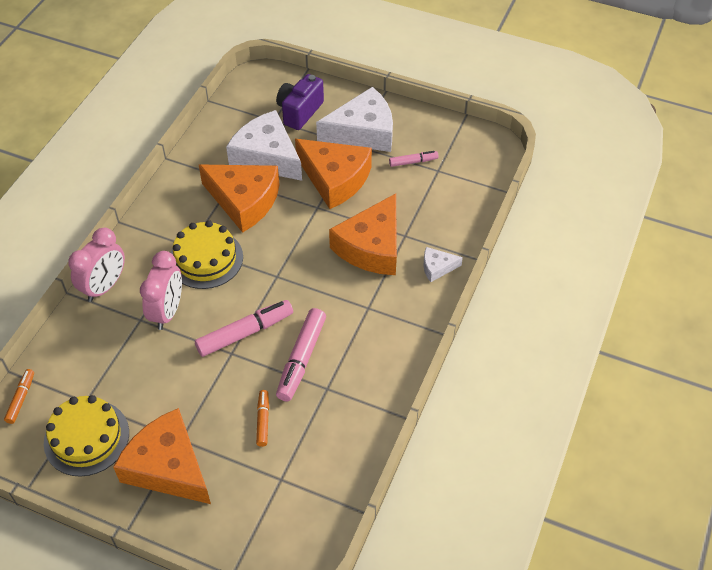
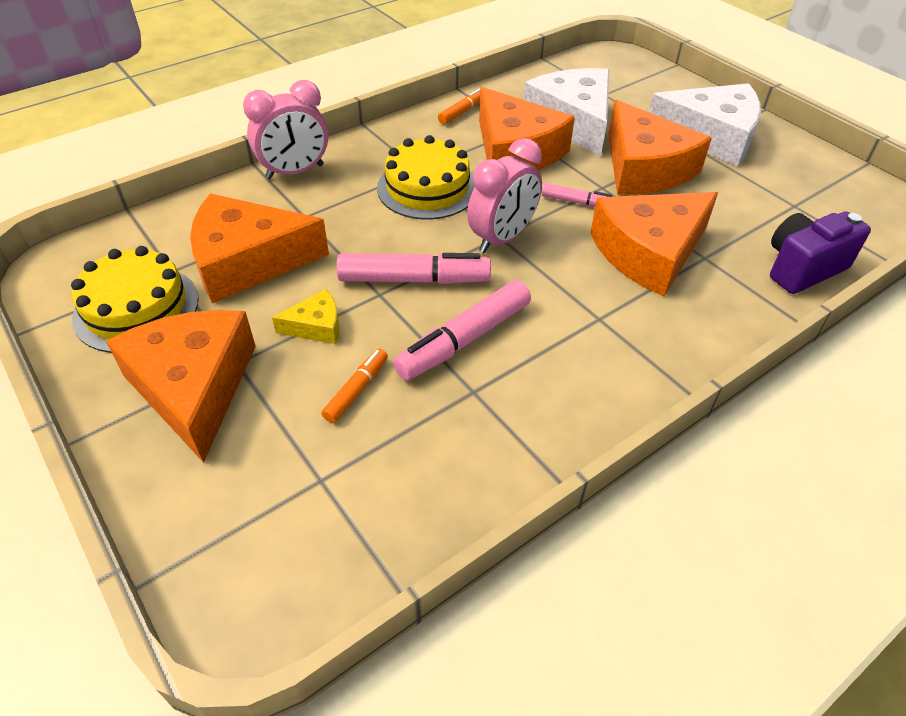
camera: 30 degrees right, 5 degrees down
orange marker [4,369,34,424] -> orange marker moved to [438,89,480,124]
pink clock [140,251,182,330] -> pink clock moved to [467,138,542,253]
purple camera [276,74,324,130] -> purple camera moved to [770,212,871,294]
pink marker [389,151,439,167] -> pink marker moved to [542,183,612,207]
white cheese [424,247,463,282] -> none
none -> orange cheese [190,193,329,303]
none -> yellow cheese [272,289,339,344]

